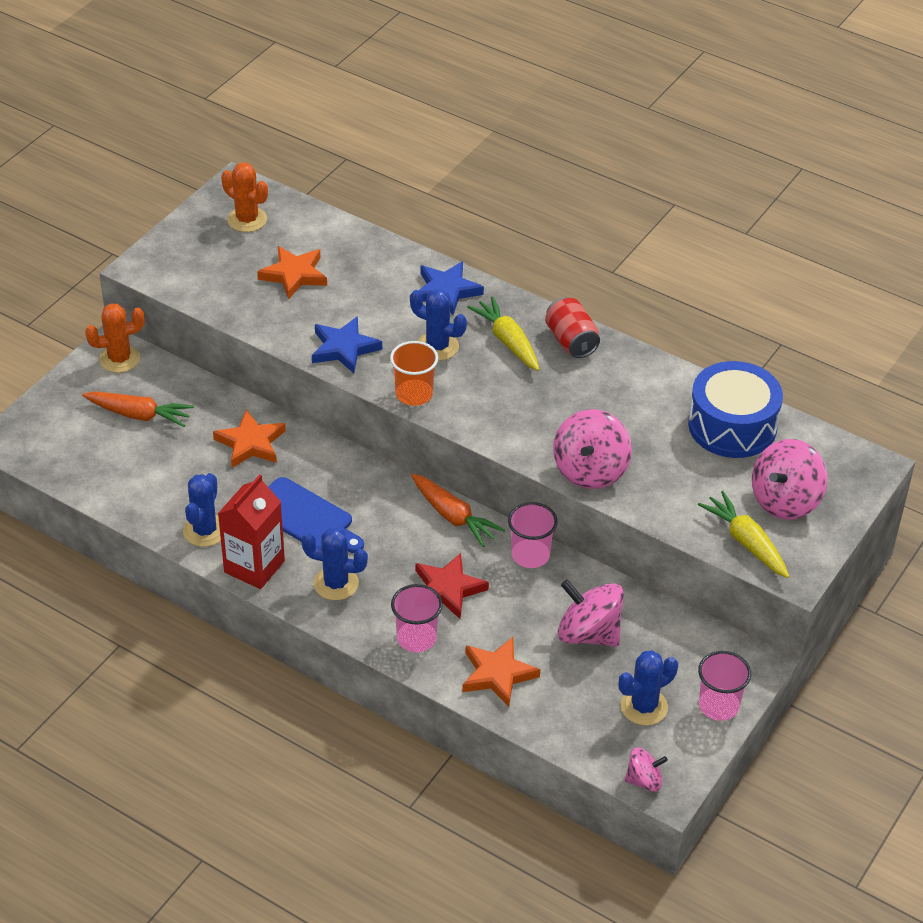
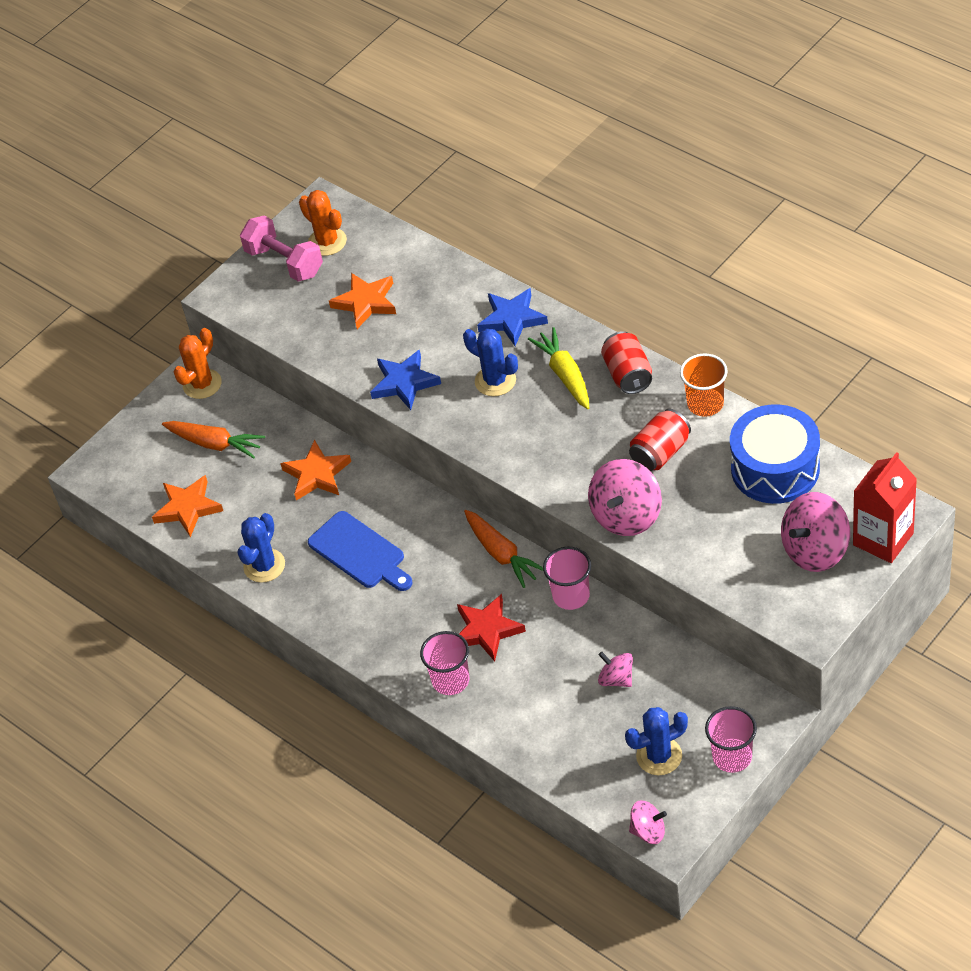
camera: 15 degrees right, 5 degrees up
orange cactus [85,303,145,373] -> orange cactus turned 45 degrees counterclockwise [174,328,222,399]
red carton [218,474,285,589] -> red carton moved to [853,452,917,563]
blue cactus [301,527,368,600] -> none
orange cup [390,341,438,406] -> orange cup moved to [680,353,728,417]
orange star [462,637,540,707] -> orange star moved to [152,475,223,537]
pink spinning top [558,579,624,646] -> pink spinning top [598,652,633,687], size x0.56
yellow carrot [698,491,789,578] -> none
none -> pink dumbbell [240,216,323,282]
none -> red can [629,409,691,471]

